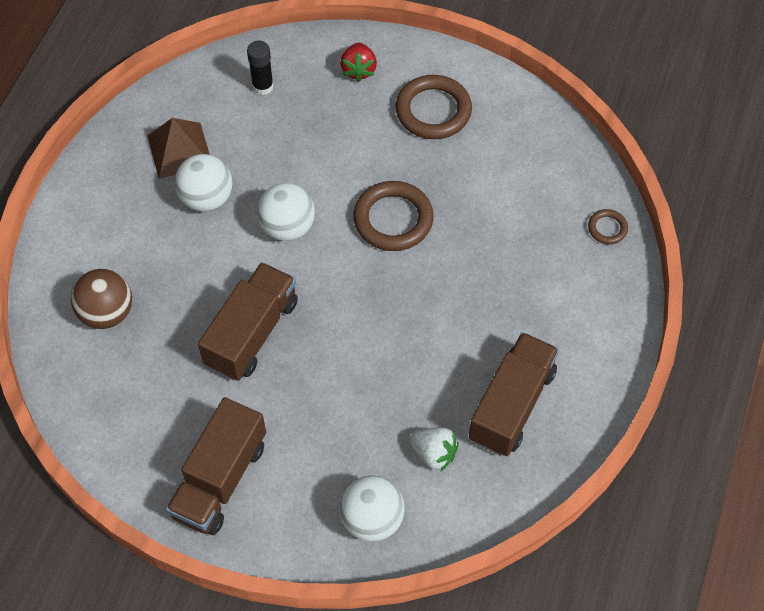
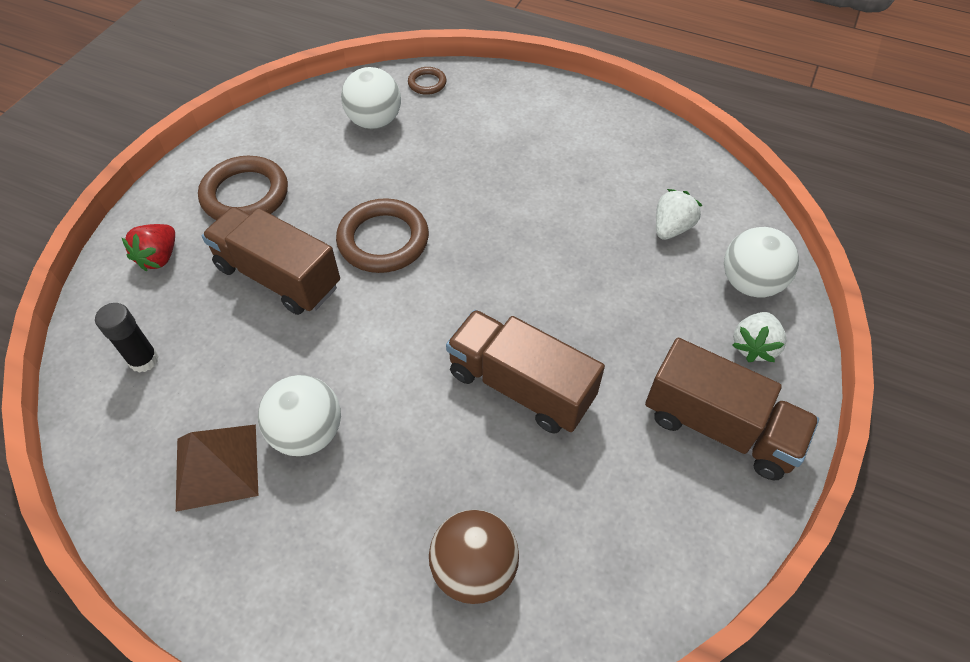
camera: 85 degrees left, 5 degrees down
white ball [257,183,315,241] -> white ball moved to [341,67,401,129]
red strawberry [340,43,377,82] -> red strawberry turned 105 degrees clockwise [122,224,175,271]
brown truck [469,332,559,456] -> brown truck moved to [202,207,340,315]
none -> white strawberry [732,312,787,362]

